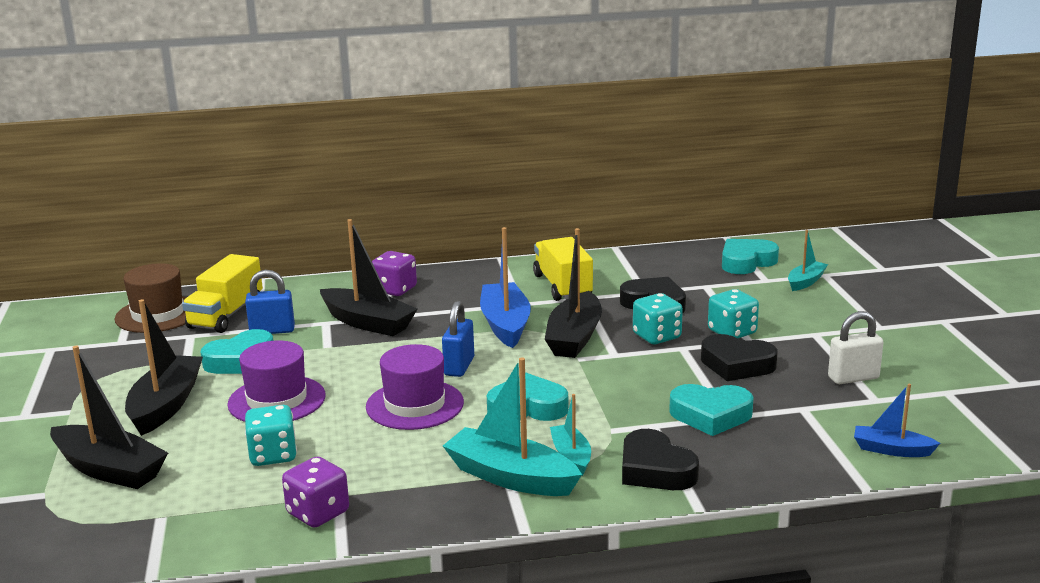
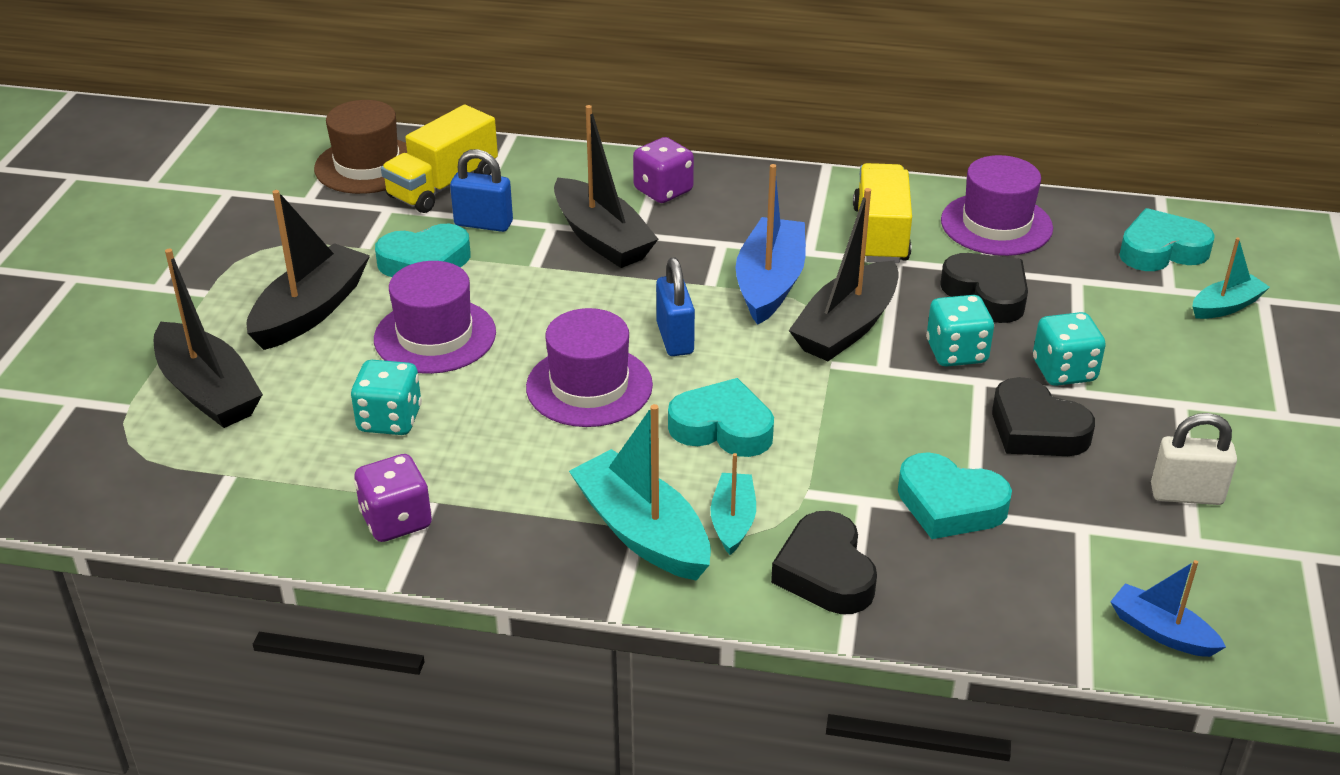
camera: 20 degrees right, 15 degrees up
blue padlock [442,301,474,377] -> blue padlock turned 45 degrees counterclockwise [656,258,695,356]
none -> purple hat [941,155,1053,256]

